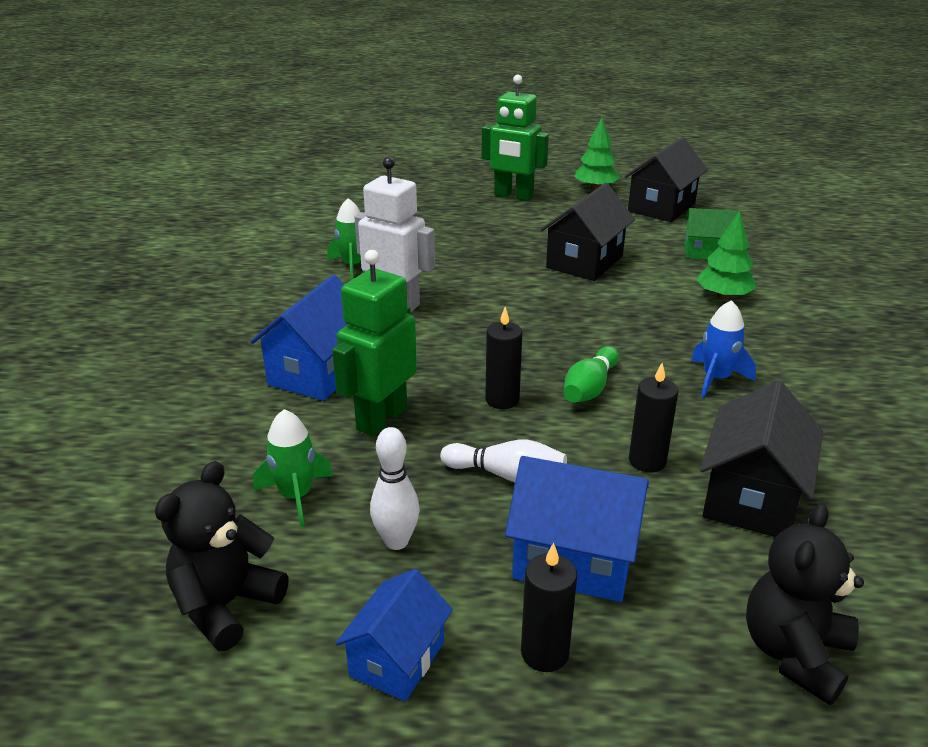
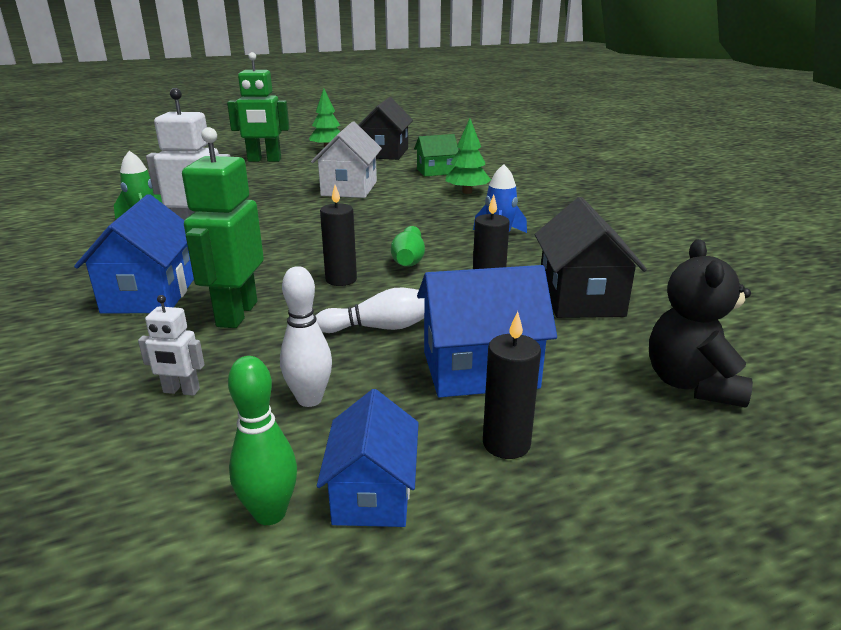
camera: 25 degrees left, 5 degrees down
black teddy bear [155,461,289,651] -> none
green rocket [253,409,333,528] -> white robot [138,295,205,396]
black house [540,183,635,281] -> white house [311,121,382,198]
none -> green bowling pin [228,356,297,525]

